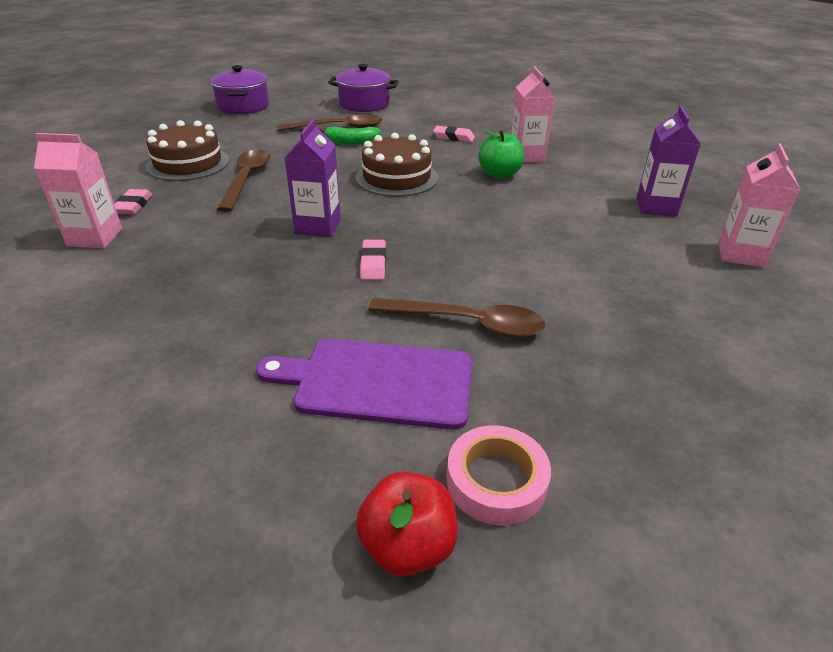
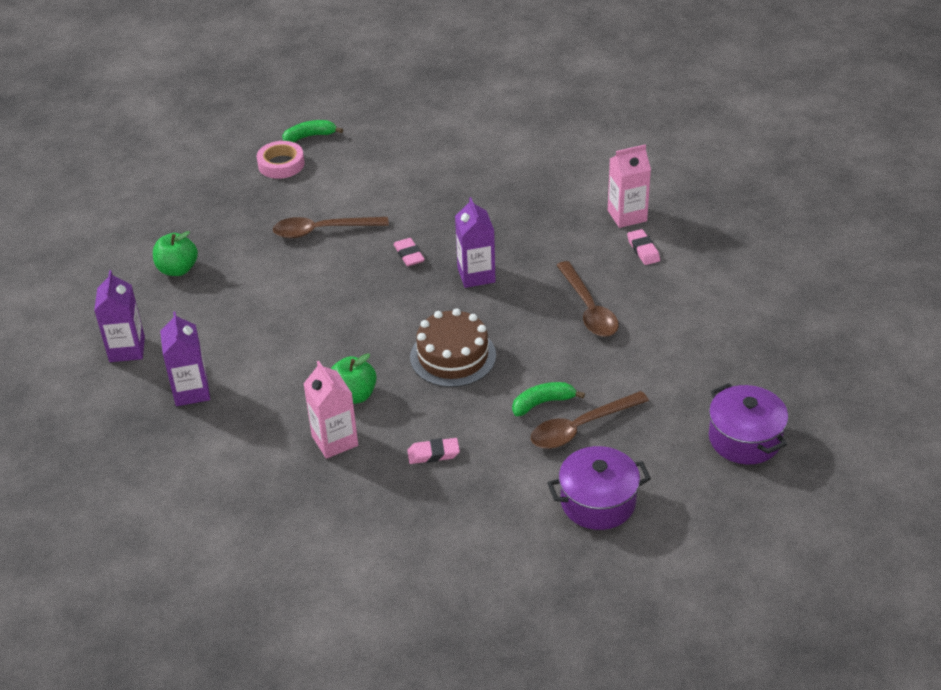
camera: 160 degrees right, 5 degrees up
brown cake [145,120,229,181] -> none
purple cutting board [256,339,473,430] -> none
red apple [356,472,458,576] -> green banana [282,120,343,143]
pink carton [718,143,801,268] -> purple carton [94,270,145,362]
none -> green apple [153,231,198,276]

